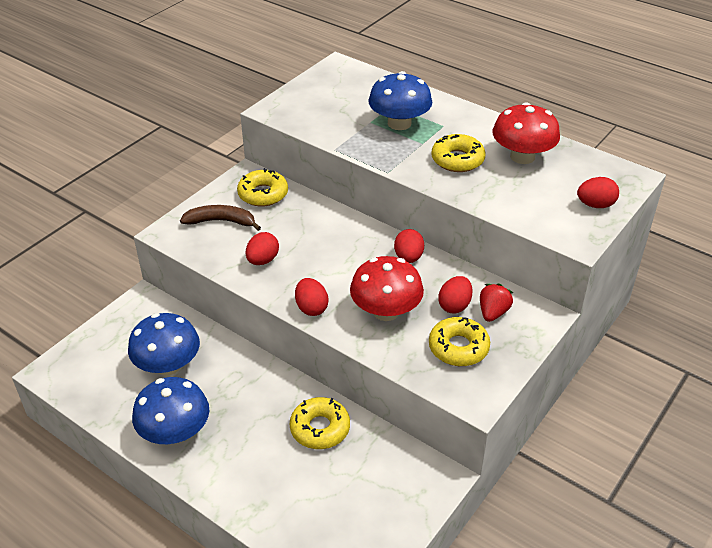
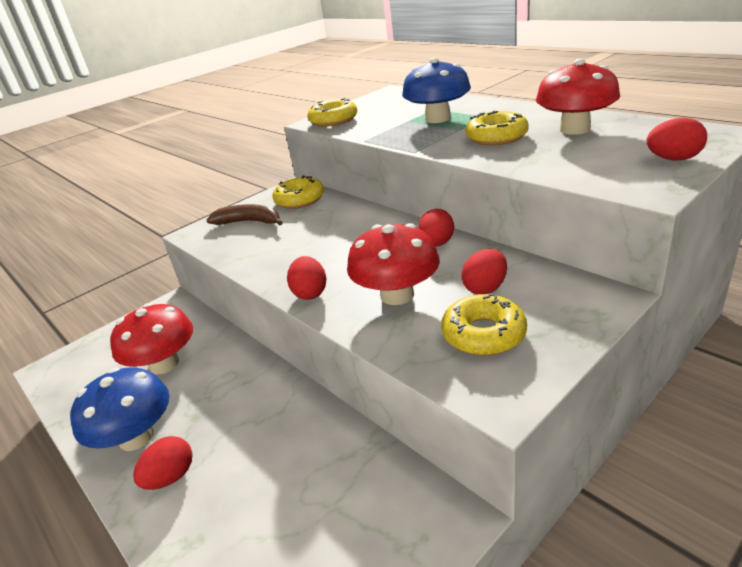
camera: 15 degrees right, 10 degrees down
blue mushroom [128,313,200,376] -> red mushroom [110,303,193,374]
red egg [246,232,279,265] -> red egg moved to [133,436,192,490]
yellow donut [290,397,350,449] -> yellow donut moved to [307,98,357,127]
red strawberry [480,283,513,322] -> none

